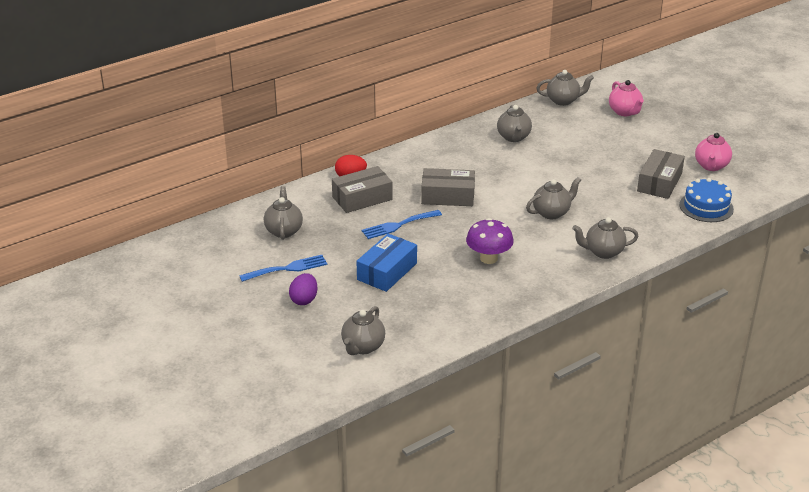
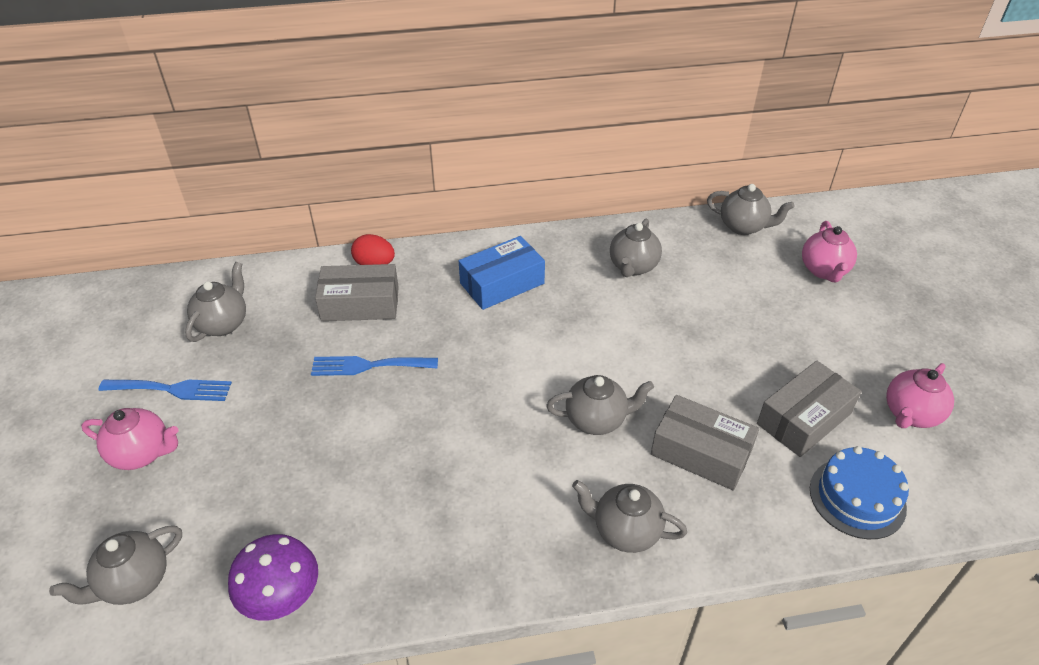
camera: 25 degrees right, 10 degrees up
purple egg [289,273,318,305] -> pink teapot [81,408,178,470]
blue box [356,234,417,292] -> blue box moved to [459,236,545,310]
grey box [421,168,475,206] -> grey box moved to [651,395,759,491]
purple mushroom [466,218,514,264] -> purple mushroom moved to [228,534,318,621]

